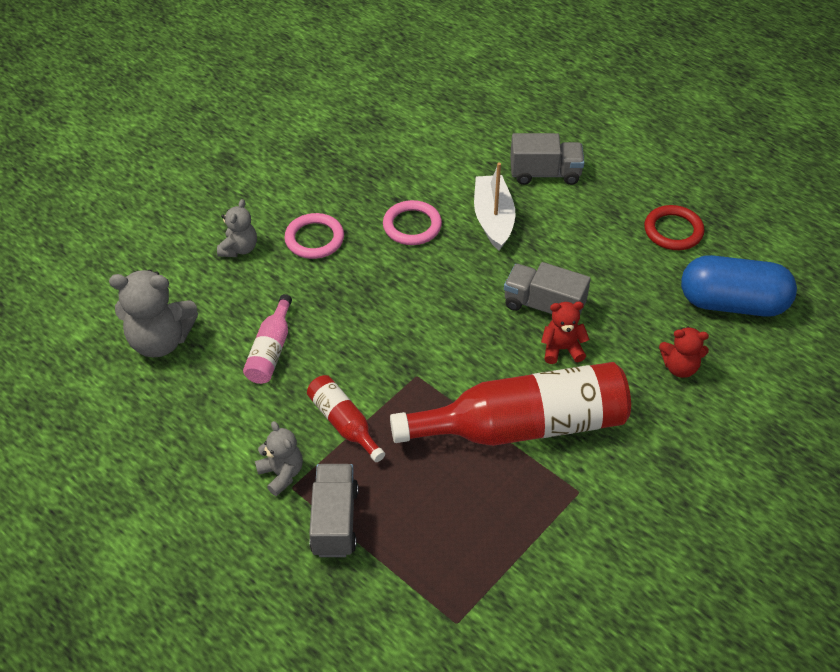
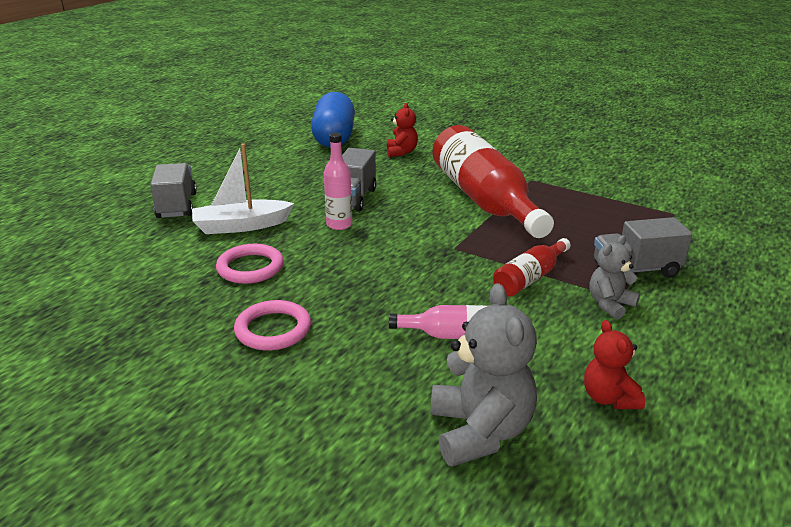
camera: 100 degrees left, 20 degrees down
grey teddy bear [217,199,257,257] -> none
red teddy bear [541,302,589,364] -> red teddy bear moved to [584,320,645,409]
red ring [644,205,705,250] -> none
none -> pink bottle [324,132,352,230]

